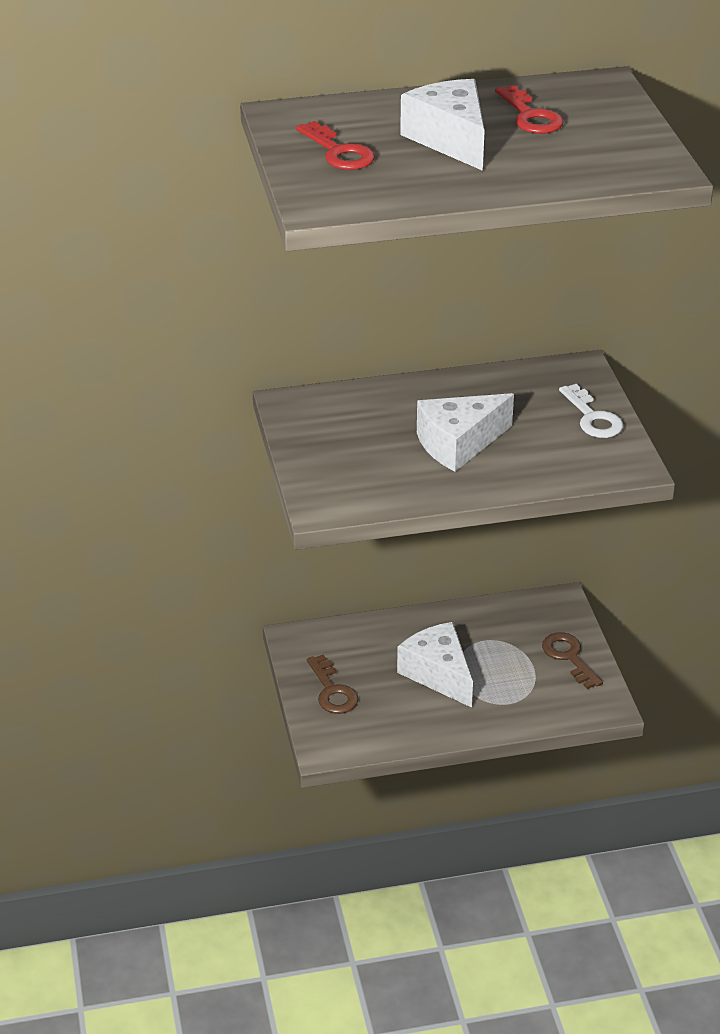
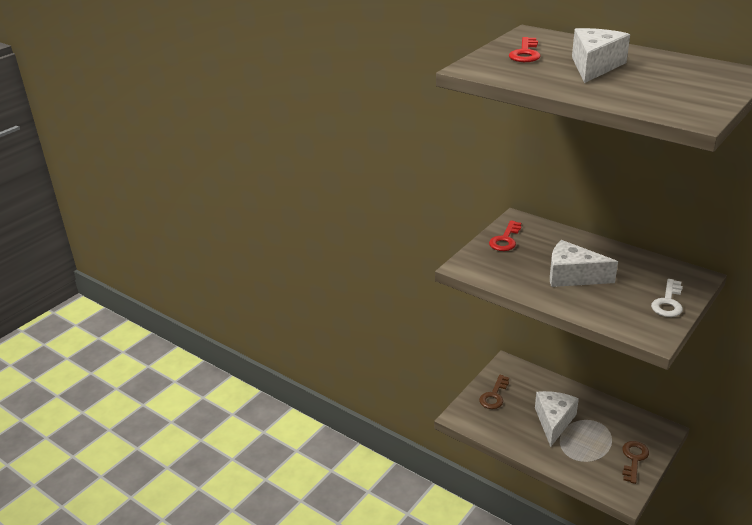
camera: 50 degrees right, 5 degrees down
red key [495,85,564,134] -> red key moved to [489,220,521,251]

